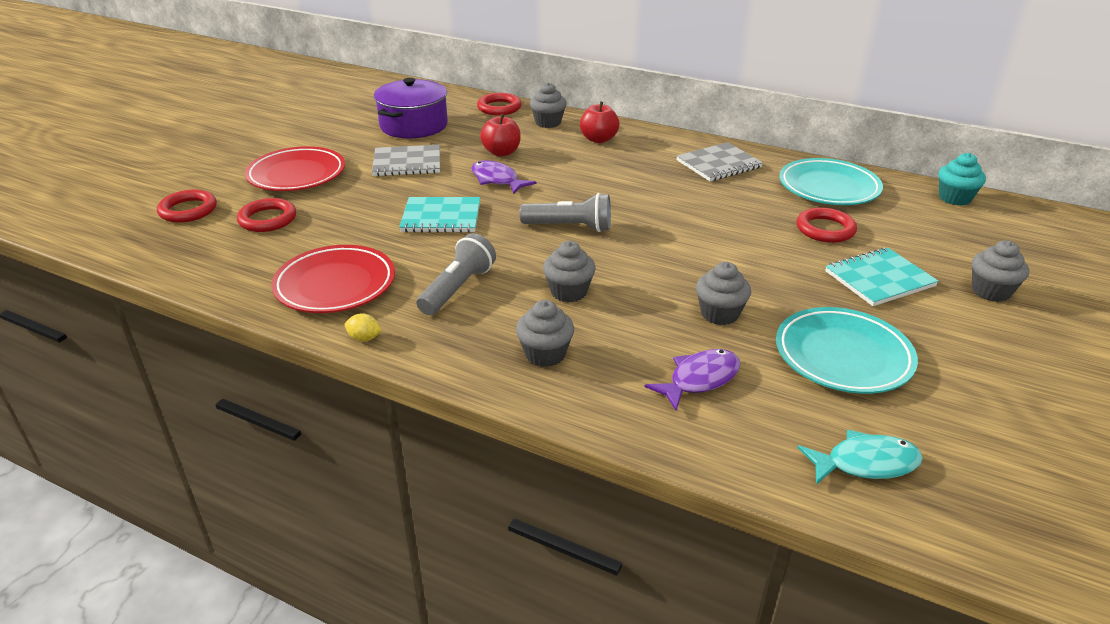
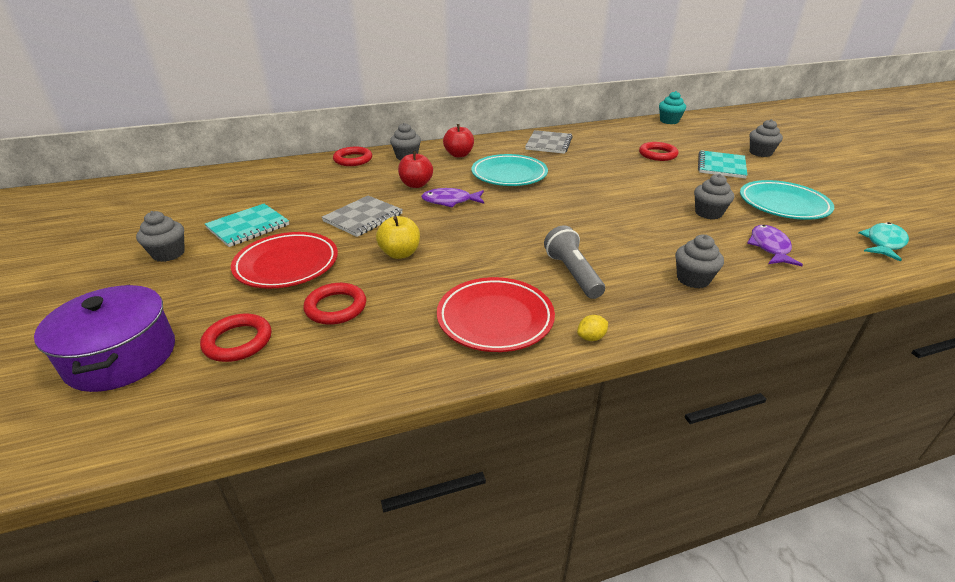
camera: 45 degrees left, 0 degrees up
purple pot [374,78,448,138] -> purple pot moved to [34,285,175,392]
turquoise notebook [399,197,480,233] -> turquoise notebook moved to [205,204,289,247]
grey flashlight [520,193,611,232] -> none
grey cupcake [543,241,596,302] -> grey cupcake moved to [136,211,185,262]
turquoise plate [779,158,883,205] -> turquoise plate moved to [471,154,548,186]
none -> yellow apple [376,216,420,259]

